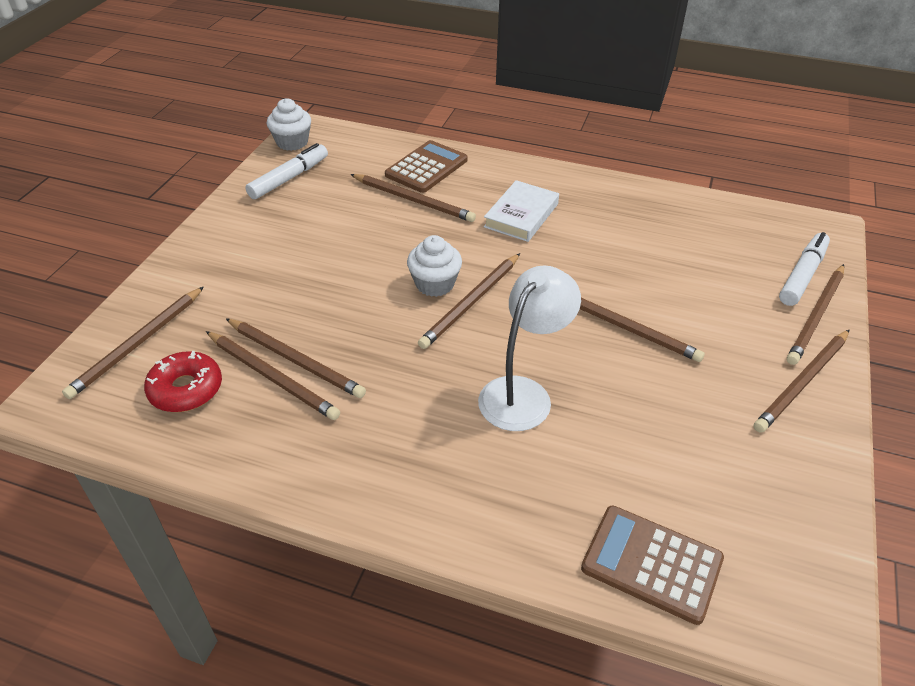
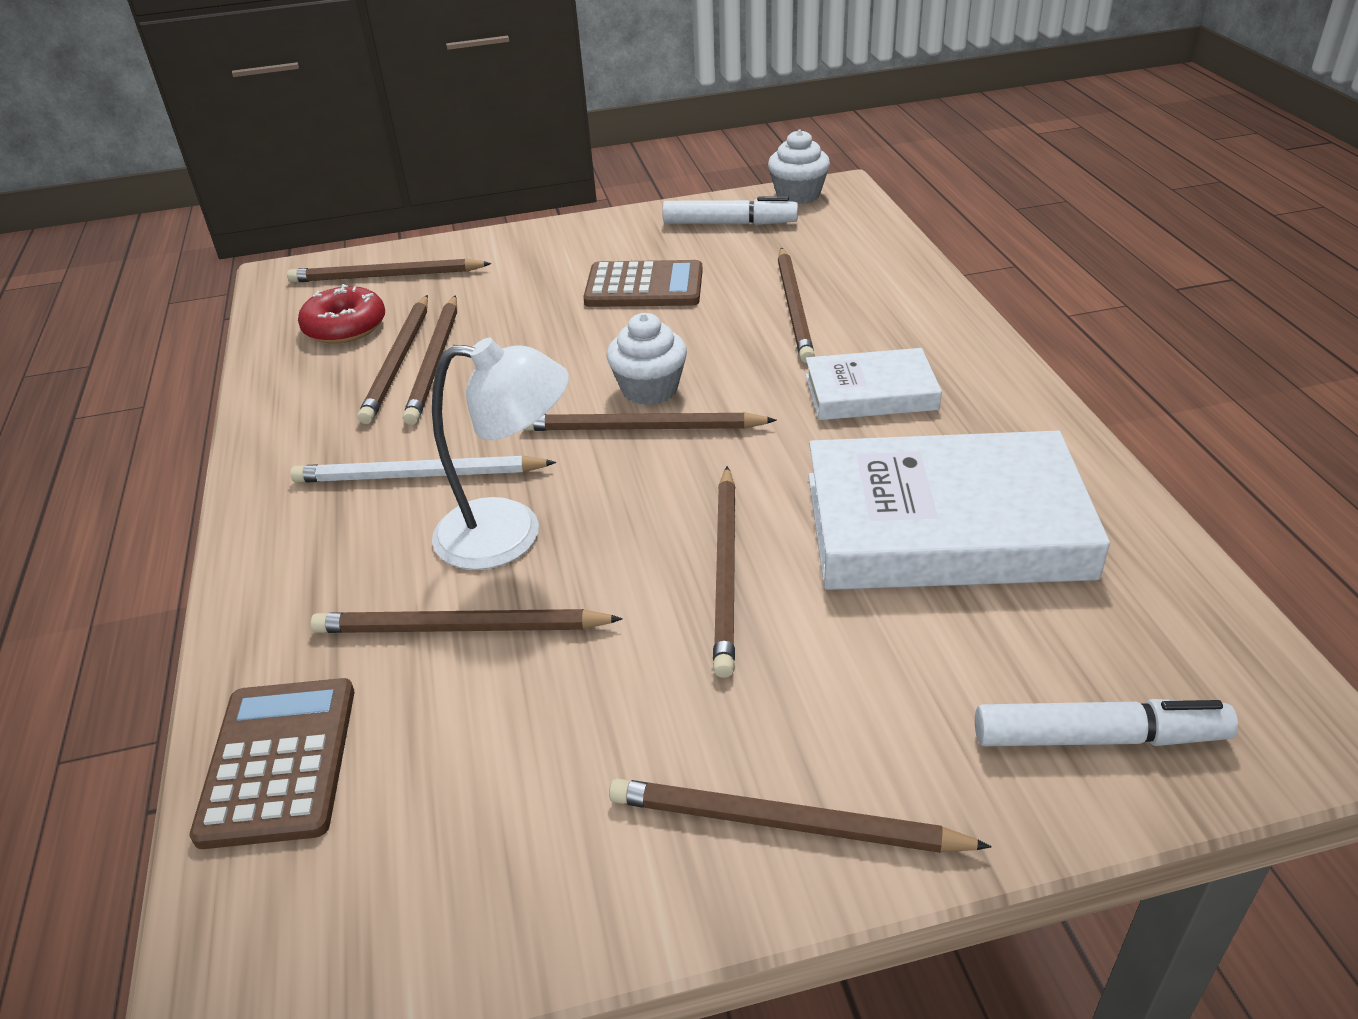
camera: 60 degrees right, 5 degrees down
brown calculator [385,140,467,193] -> brown calculator moved to [583,260,703,307]
brown pencil [787,264,844,365] -> brown pencil moved to [311,609,623,633]
none -> white pencil [290,456,556,482]
none -> white book [808,431,1110,590]

